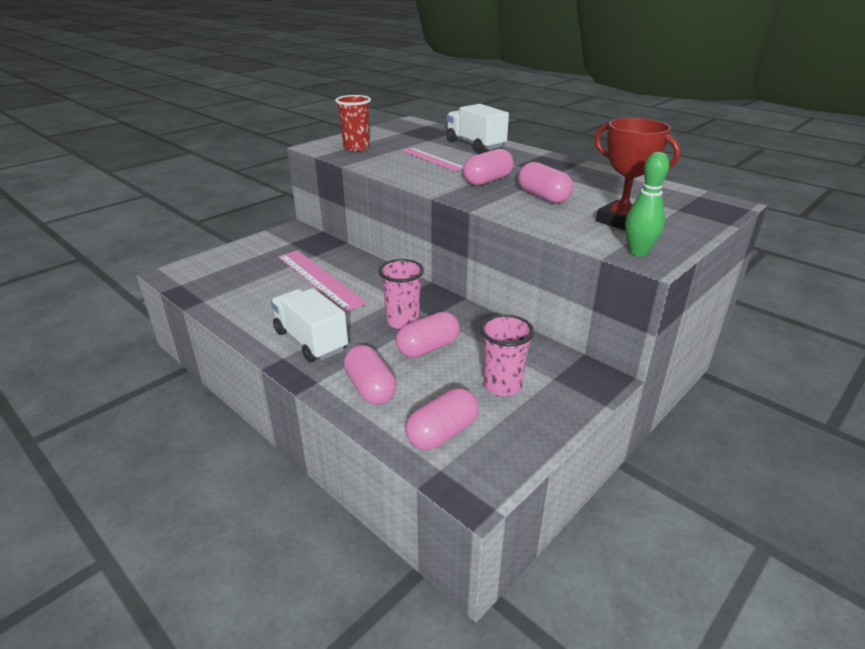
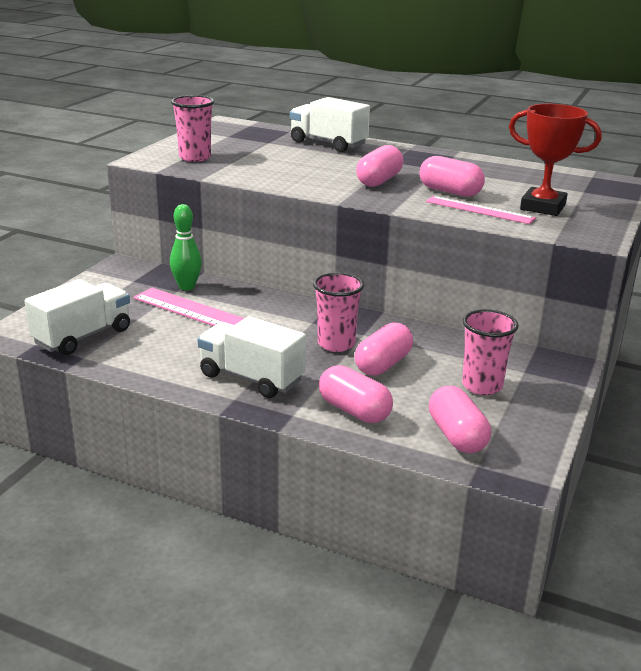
camera: 20 degrees left, 5 degrees down
red cup [335,95,371,151] -> pink cup [171,95,214,162]
pink ruler [402,148,463,171] -> pink ruler moved to [426,196,536,224]
pink capsule [405,388,479,450] -> pink capsule turned 45 degrees counterclockwise [429,386,491,453]
green bowling pin [625,152,669,256] -> green bowling pin moved to [170,204,202,291]
none -> white truck [25,279,130,355]

